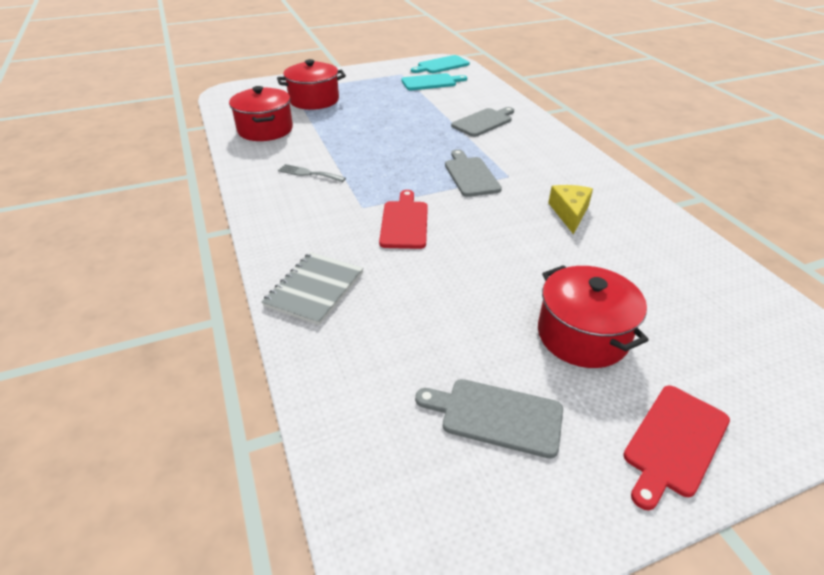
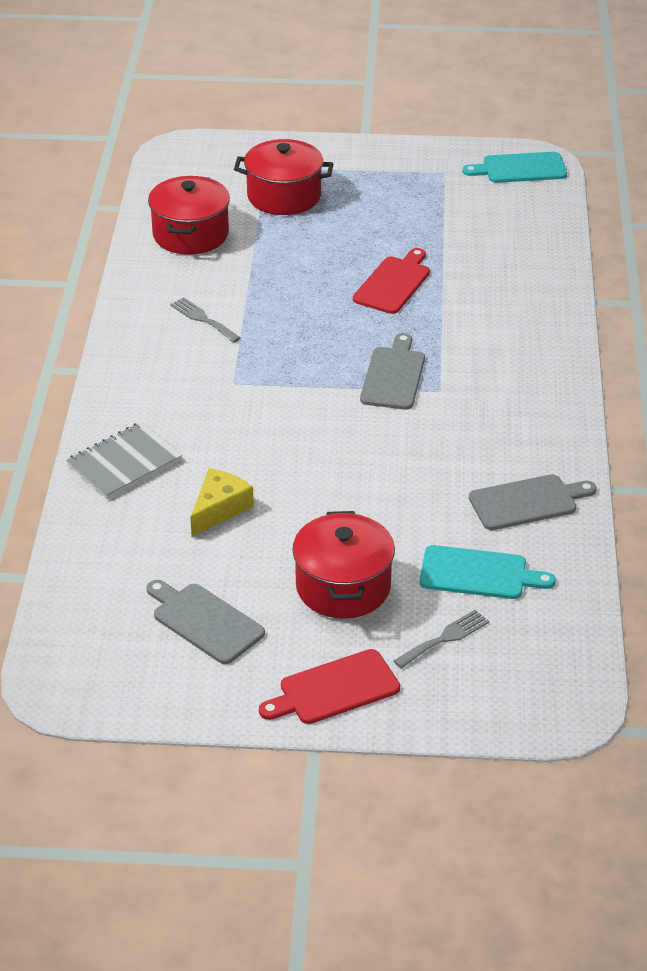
camera: 25 degrees right, 0 degrees up
red cutting board [379,190,428,249] -> red cutting board moved to [353,248,430,314]
turquoise cutting board [401,73,467,90] -> turquoise cutting board moved to [420,545,556,599]
grey cutting board [451,107,514,137] -> grey cutting board moved to [469,474,597,530]
yellow cheese [548,185,593,235] -> yellow cheese moved to [190,468,254,537]
none -> grey fork [394,610,489,668]

